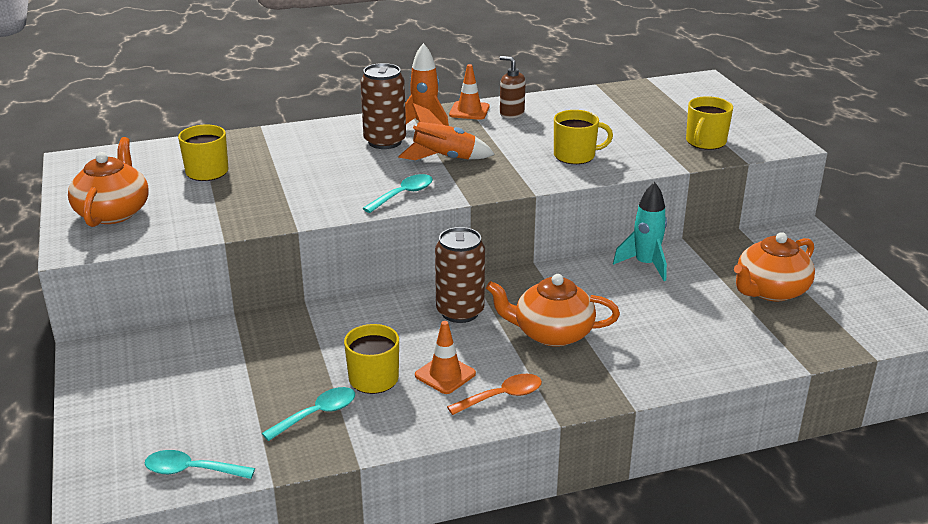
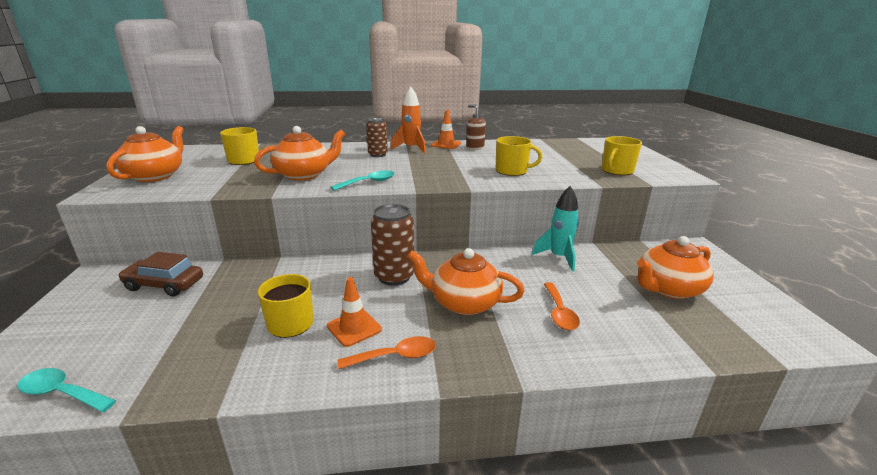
camera: 10 degrees right, 5 degrees down
turquoise spoon [262,387,355,441] -> none
brown can [360,63,406,149] -> brown can [366,118,388,157], size x0.65
orange rocket [398,103,495,160] -> none
none -> brown car [118,252,203,297]
none -> orange teapot [254,126,345,181]
none -> orange spoon [544,283,580,331]

